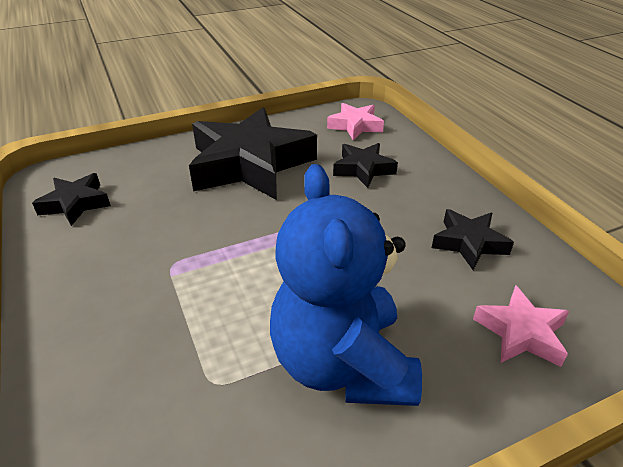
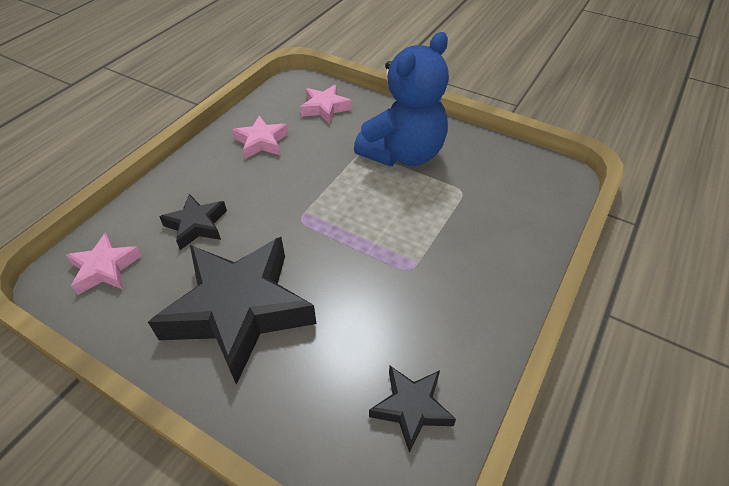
camera: 125 degrees left, 10 degrees up
black star [432,209,514,270] -> pink star [232,116,289,159]

